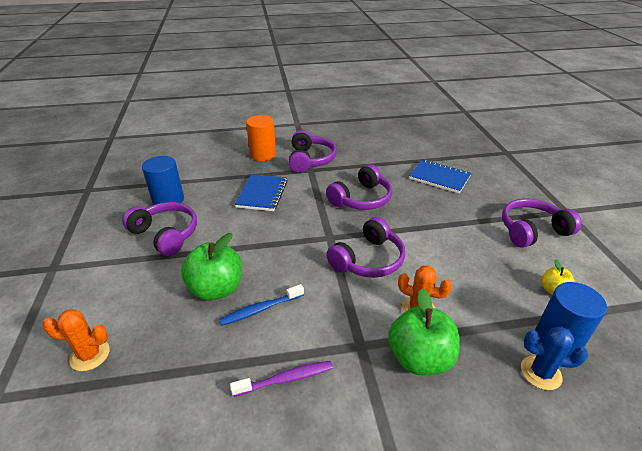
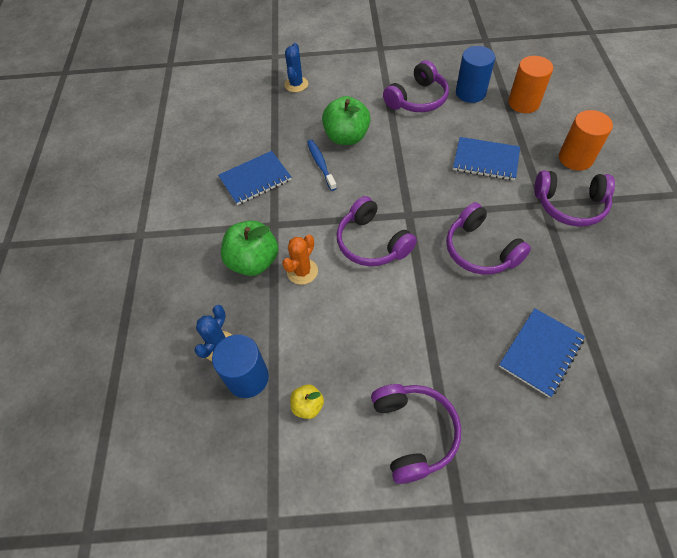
camera: 100 degrees right, 20 degrees up
orange cactus [42,309,110,371] -> blue cactus [284,43,308,92]
purple toothbrush [230,361,333,397] -> blue notebook [218,151,291,205]
none -> orange cylinder [508,56,553,113]

